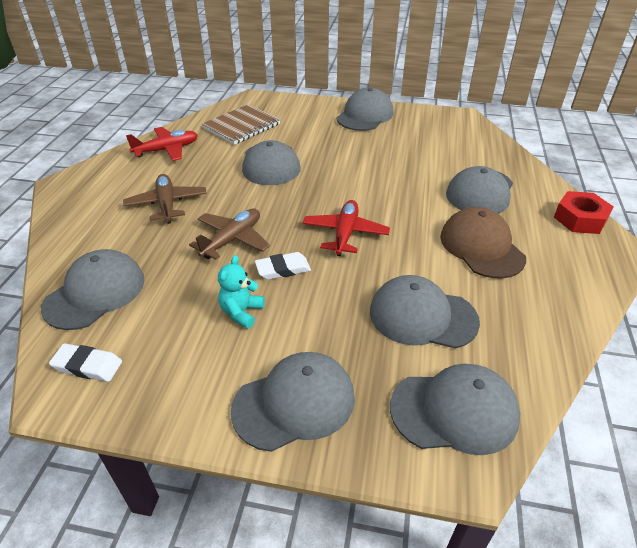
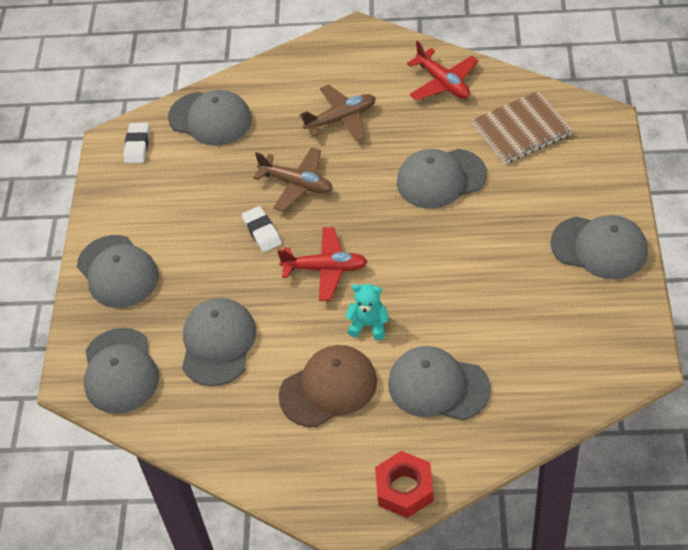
camera: 85 degrees right, 10 degrees up
brown notebook [202,104,281,145] -> brown notebook turned 60 degrees counterclockwise [472,91,573,164]
turquoise teddy bear [218,255,265,329] -> turquoise teddy bear moved to [345,284,389,340]

